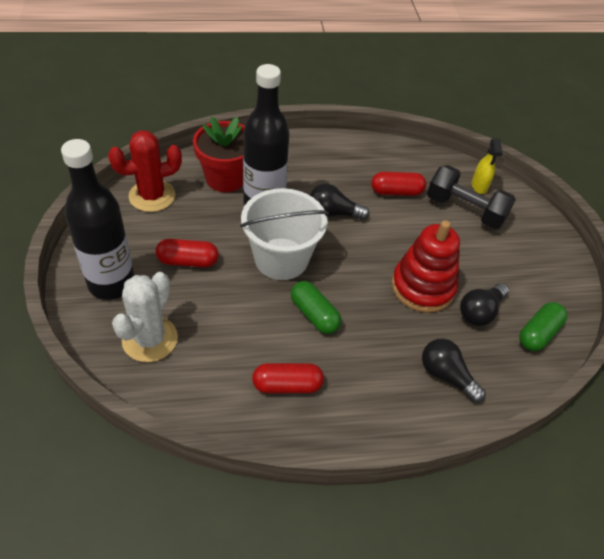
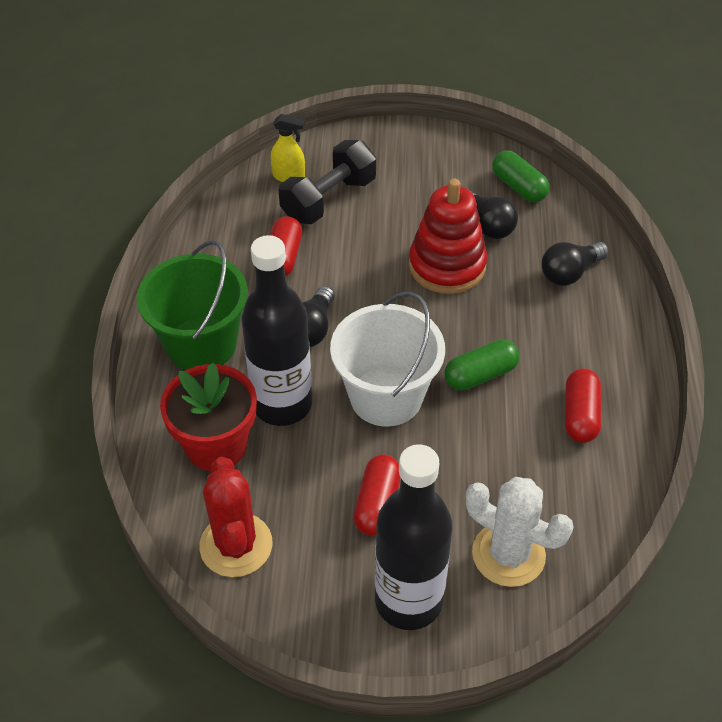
camera: 75 degrees left, 0 degrees up
none -> green bucket [137,240,248,370]

